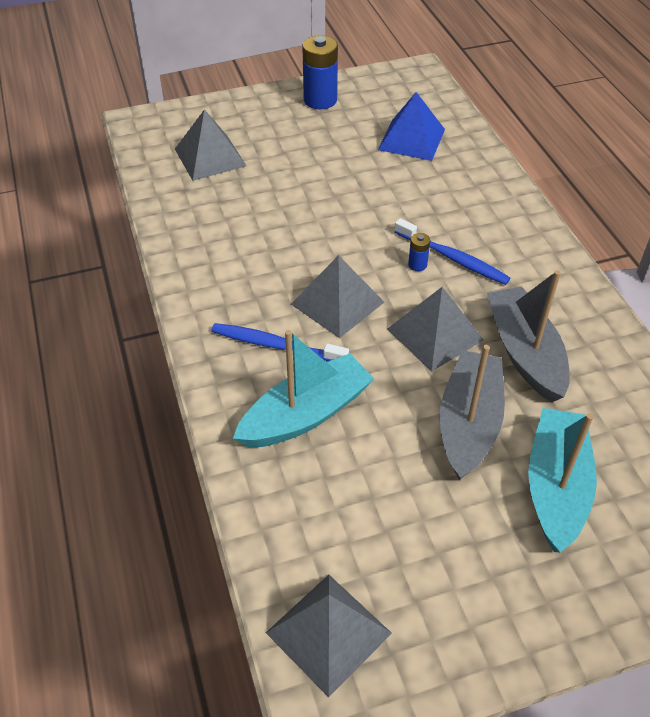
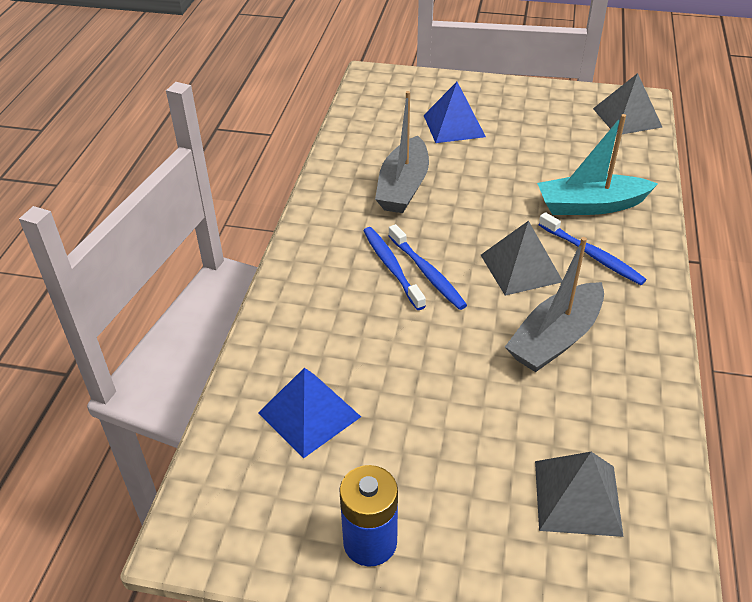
camera: 150 degrees left, 5 degrees down
grey pyramid [387,287,484,372] -> none
blue battery [408,233,430,271] -> blue toothbrush [388,224,467,310]
grey boat [440,345,505,480] -> grey boat moved to [505,237,604,372]
turquoise boat [528,408,597,552] -> blue pyramid [423,82,486,143]

